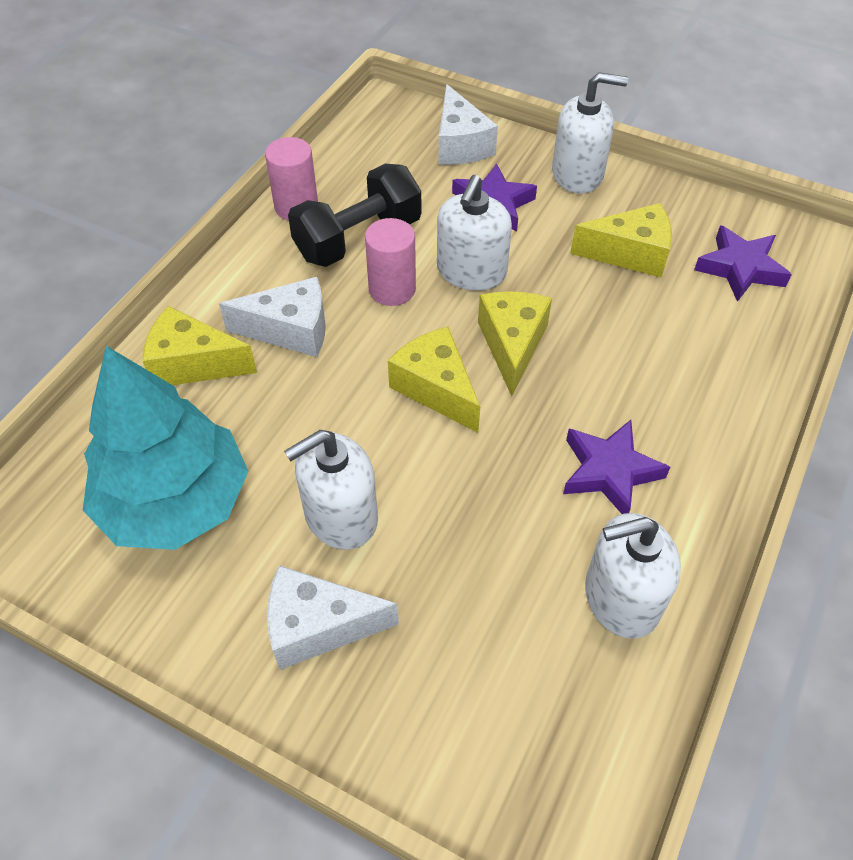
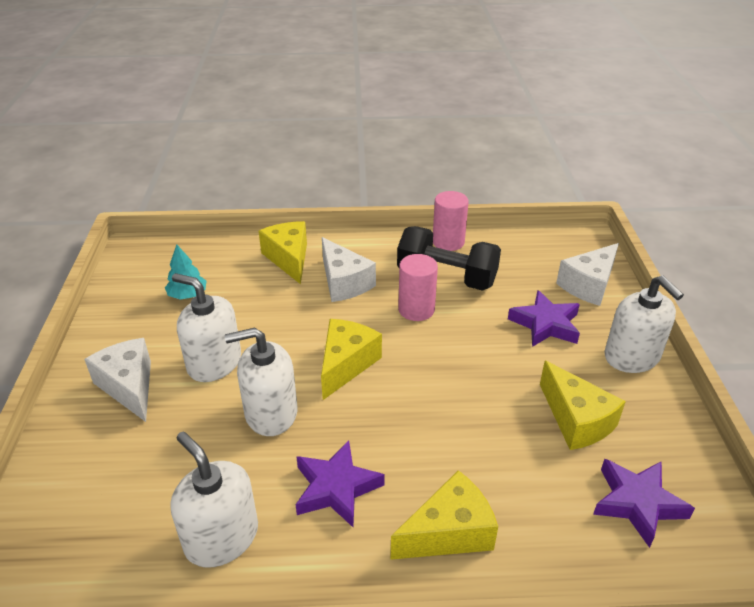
camera: 60 degrees right, 15 degrees down
turquoise tree [83,346,248,550] -> turquoise tree [165,244,206,299], size x0.41
white soap dispenser [437,175,512,291] -> white soap dispenser moved to [225,328,297,436]
yellow cheese [478,291,552,396] -> yellow cheese moved to [391,470,498,560]

